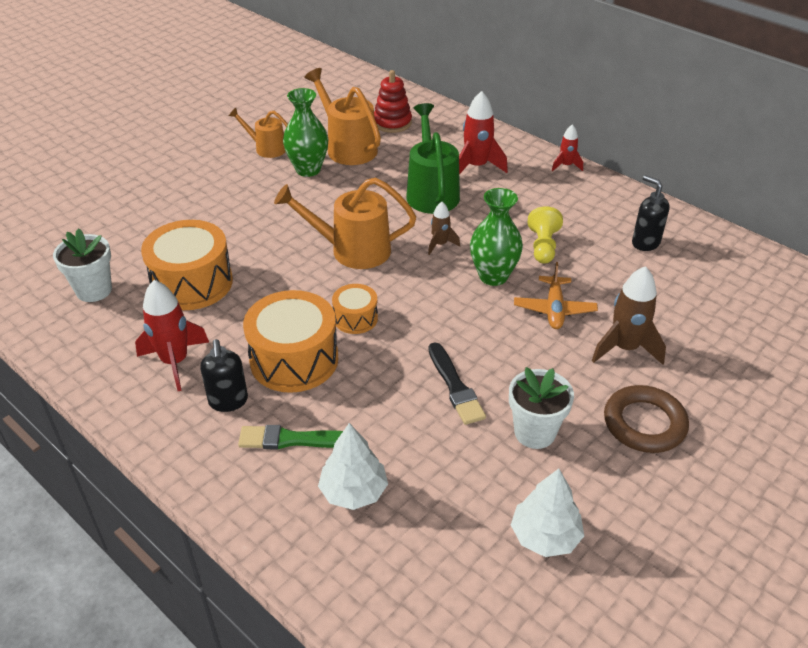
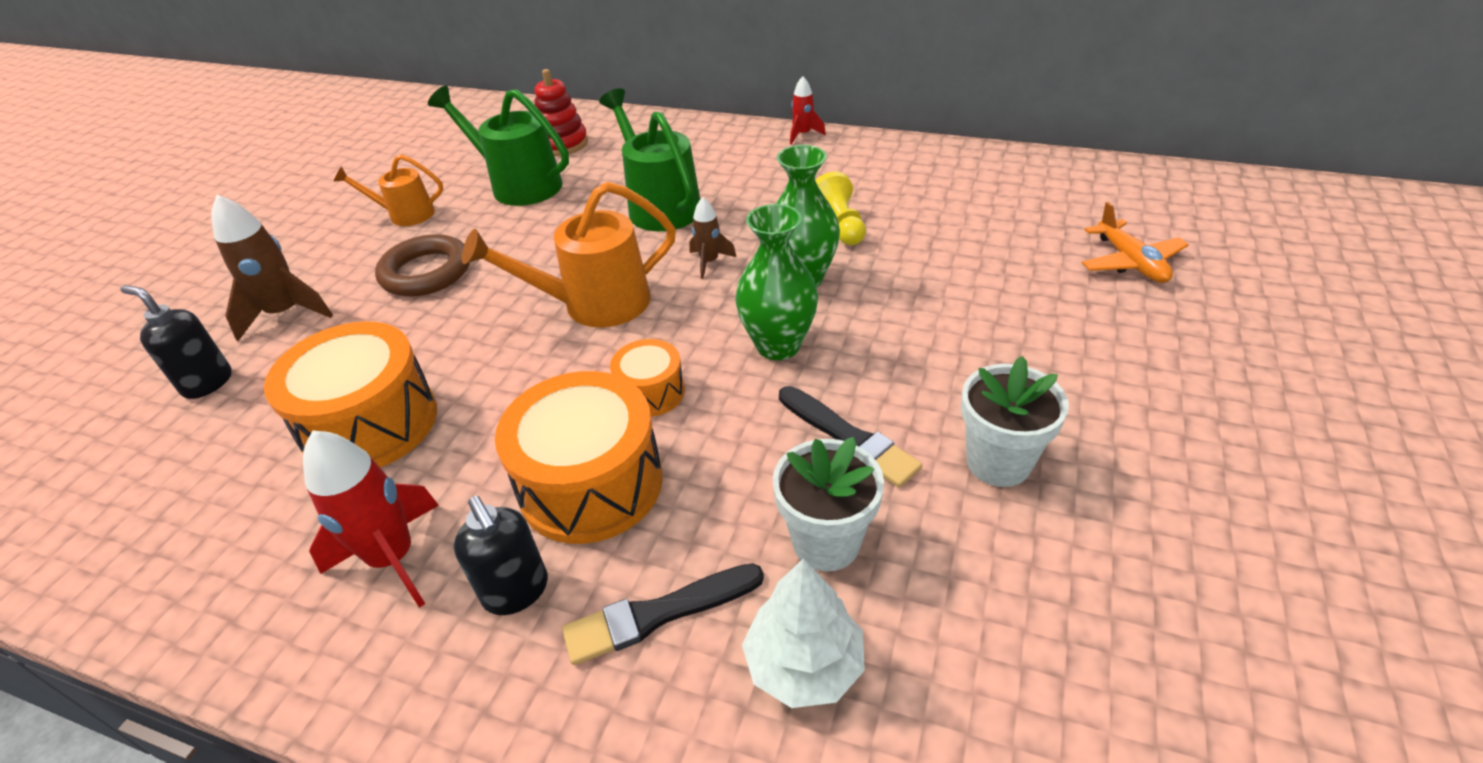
camera: 20 degrees left, 0 degrees up
white flower pot [53,228,112,302] -> white flower pot moved to [773,437,884,571]
green brush [238,425,343,449] -> black brush [562,563,764,665]
green vase [283,88,328,177] -> green vase moved to [735,204,818,360]
orange watering can [304,68,381,165] -> green watering can [428,86,569,206]
red rocket [459,91,508,175] -> none
white tree [511,469,584,557] -> none
orange plane [514,262,598,329] -> orange plane moved to [1082,202,1189,283]
brown rocket [592,266,666,365] -> brown rocket moved to [211,195,333,341]
brown ring [604,385,689,453] -> brown ring moved to [375,234,470,296]
black soap dispenser [632,175,670,251] -> black soap dispenser moved to [121,285,232,399]

